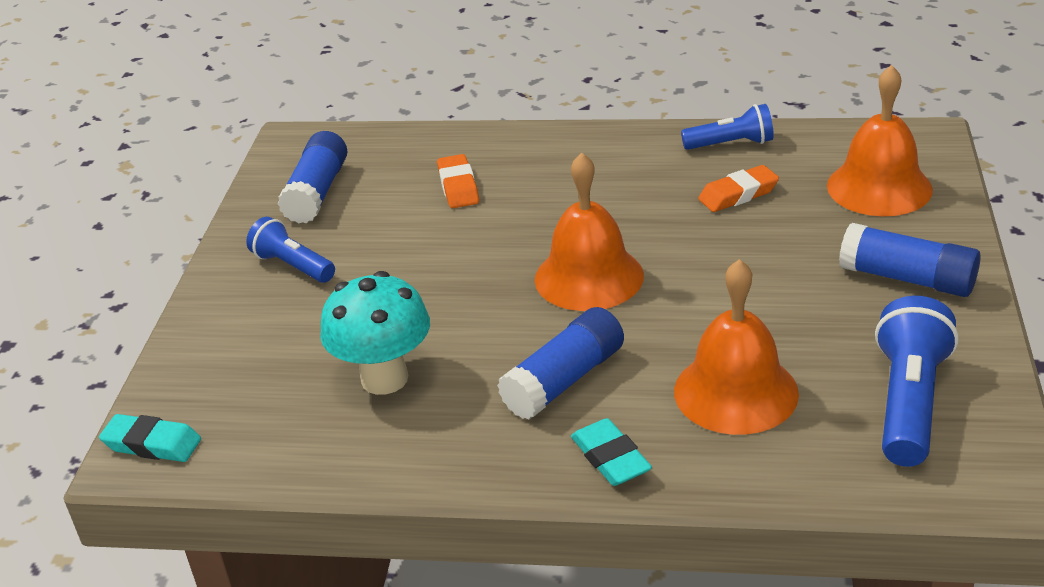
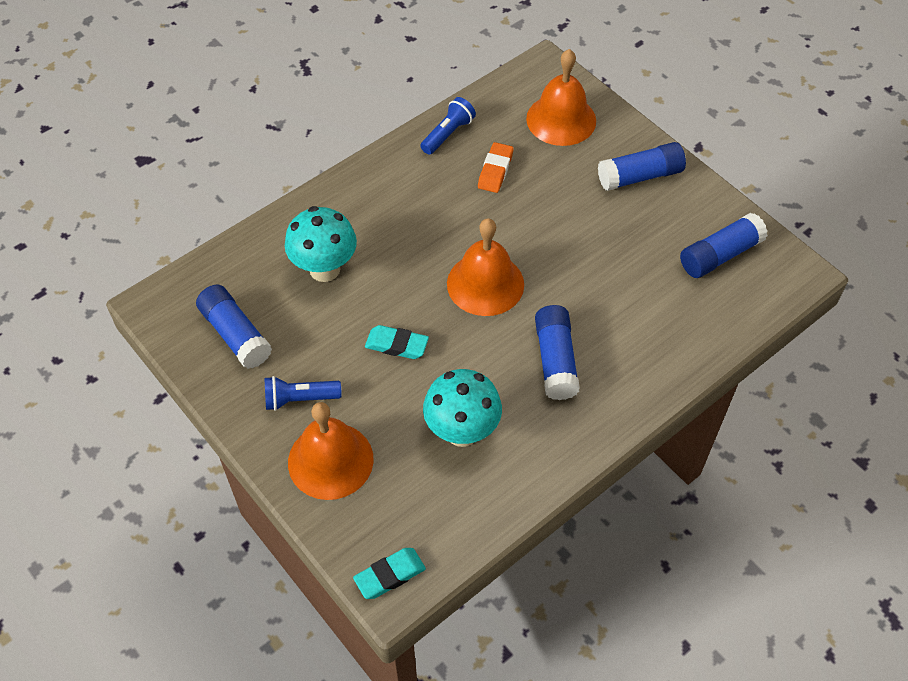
camera: 50 degrees left, 20 degrees up
orange eraser [437,154,479,208] -> turquoise mushroom [285,206,357,282]
turquoise eraser [571,418,652,486] -> turquoise eraser moved to [365,325,429,359]
orange bell [674,259,799,435] -> orange bell moved to [288,402,374,500]
blue flashlight [875,296,959,467] -> blue glue stick [680,213,768,278]

